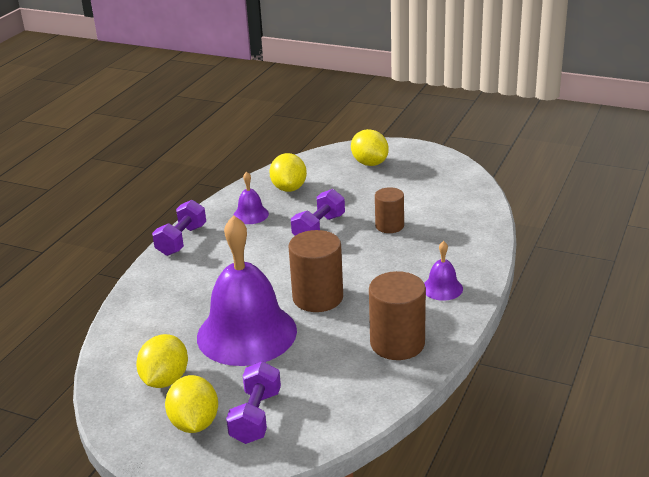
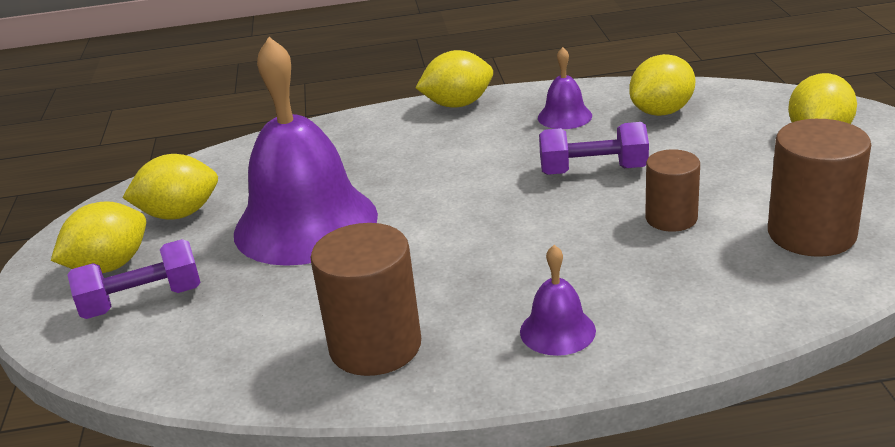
camera: 60 degrees right, 0 degrees up
purple dumbbell [152,200,206,256] -> yellow lemon [416,50,493,107]
brown cylinder [288,230,343,312] -> brown cylinder moved to [768,119,871,257]

